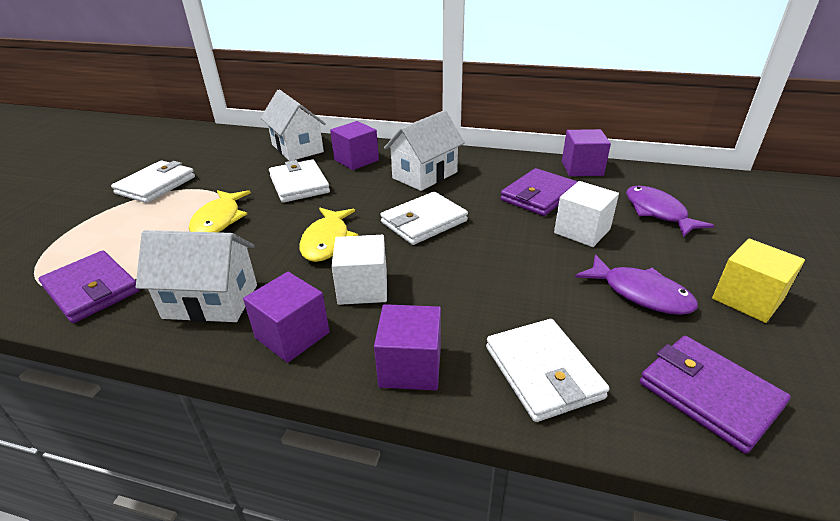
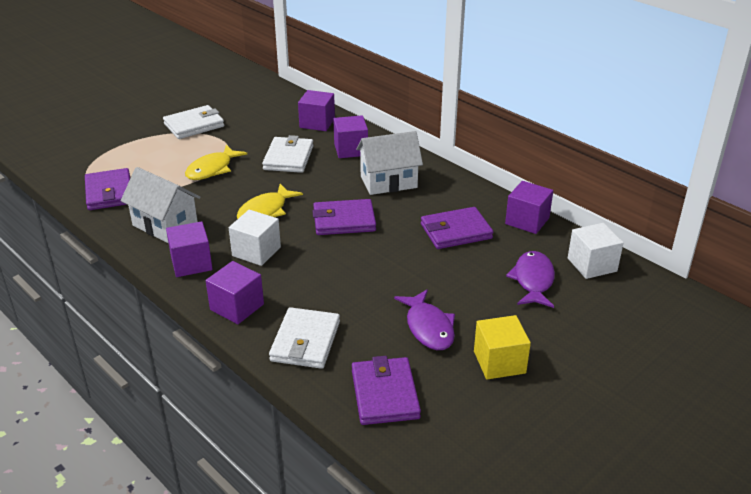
camera: 30 degrees right, 0 degrees up
white house [261,90,326,161] -> purple cube [298,90,335,131]
white wallet [380,192,468,245] -> purple wallet [313,199,376,235]
white cube [554,181,619,247] -> white cube moved to [568,223,624,279]

